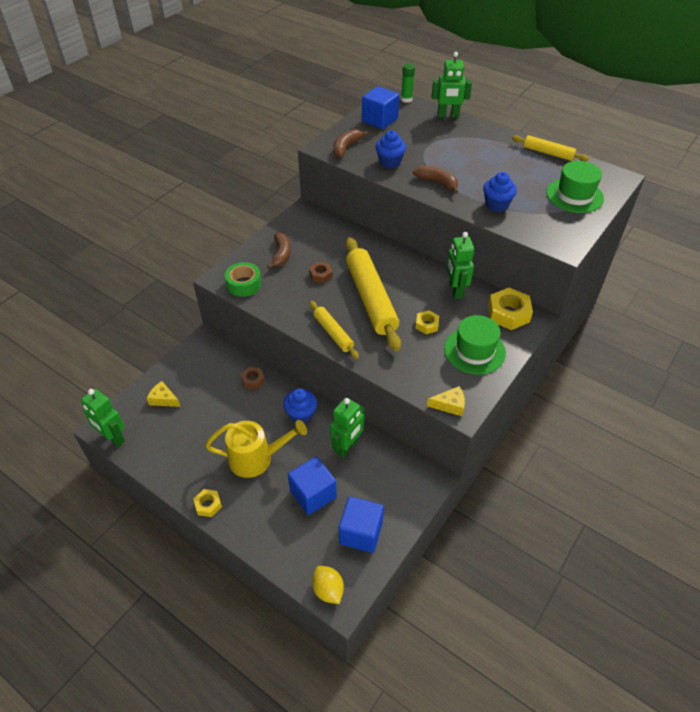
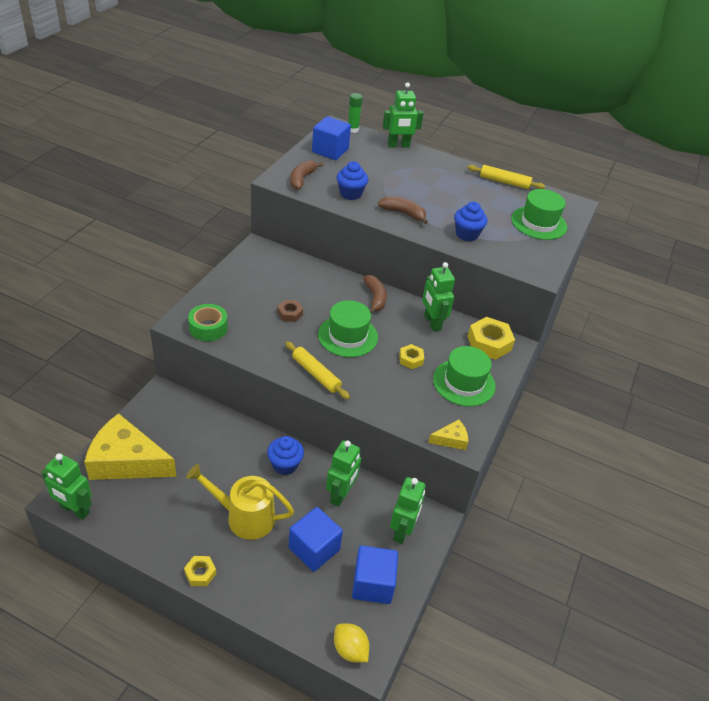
camera: 15 degrees left, 5 degrees down
yellow cheese [147,381,181,407] -> yellow cheese [84,413,177,480], size x2.31
yellow watering can [205,420,307,478] -> yellow watering can turned 150 degrees counterclockwise [186,464,294,540]
brown nut [241,367,265,390] -> none
brown banana [267,232,291,269] -> brown banana moved to [363,275,387,314]
yellow rolling pin [346,237,401,351] -> green hat [318,300,378,357]
none -> green robot [390,477,425,544]

